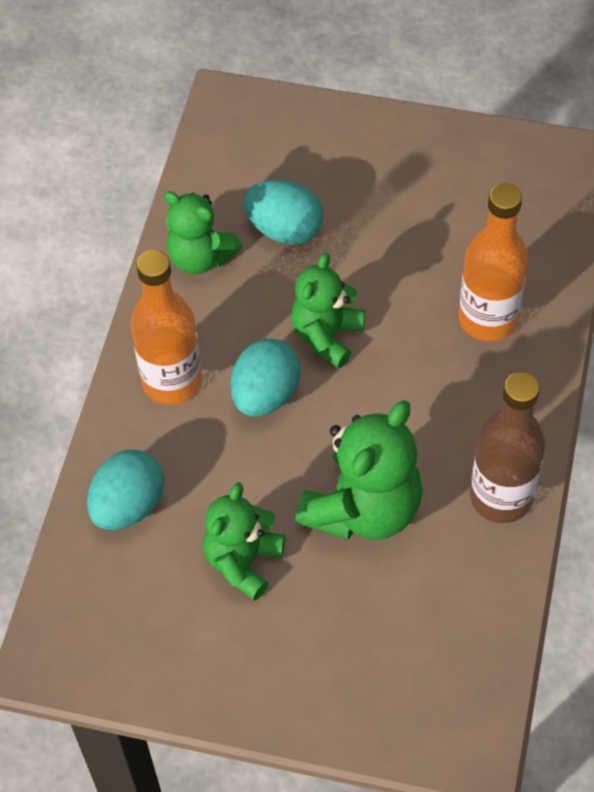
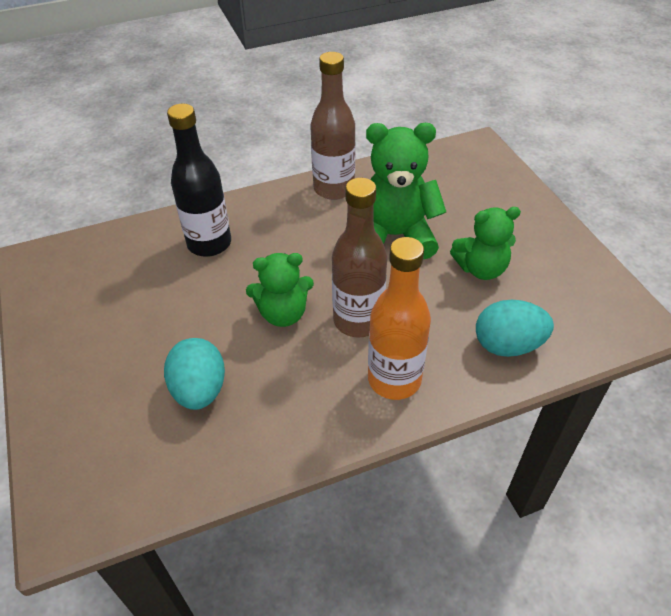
camera: 125 degrees left, 10 degrees down
green teddy bear [164,191,242,274] -> none
turquoise egg [231,339,301,417] -> brown bottle [332,178,387,337]
orange bottle [459,183,528,342] -> black bottle [167,104,231,257]

